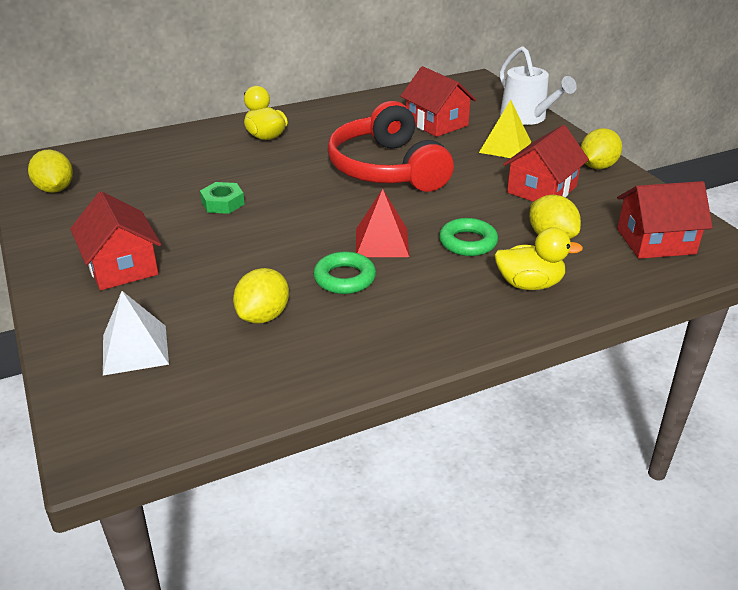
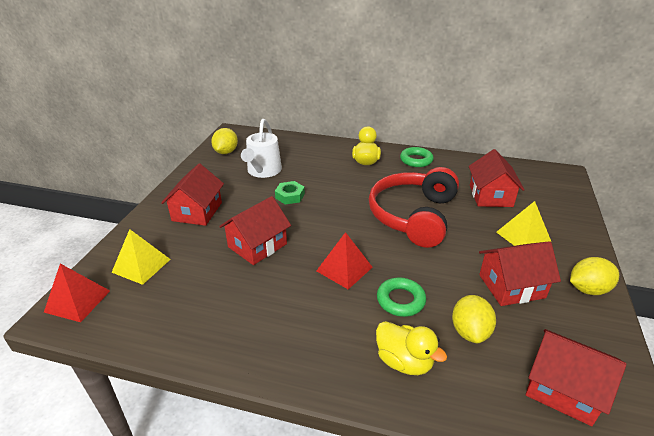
camera: 40 degrees right, 0 degrees up
white pyramid [103,291,169,375] -> yellow pyramid [111,229,171,285]
yellow lemon [233,268,289,324] -> none
green ring [313,252,376,294] -> green ring moved to [400,147,434,167]
white watering can [500,46,577,125] -> white watering can moved to [241,119,282,178]
none -> red pyramid [44,264,110,322]
none -> red house [219,196,291,265]

